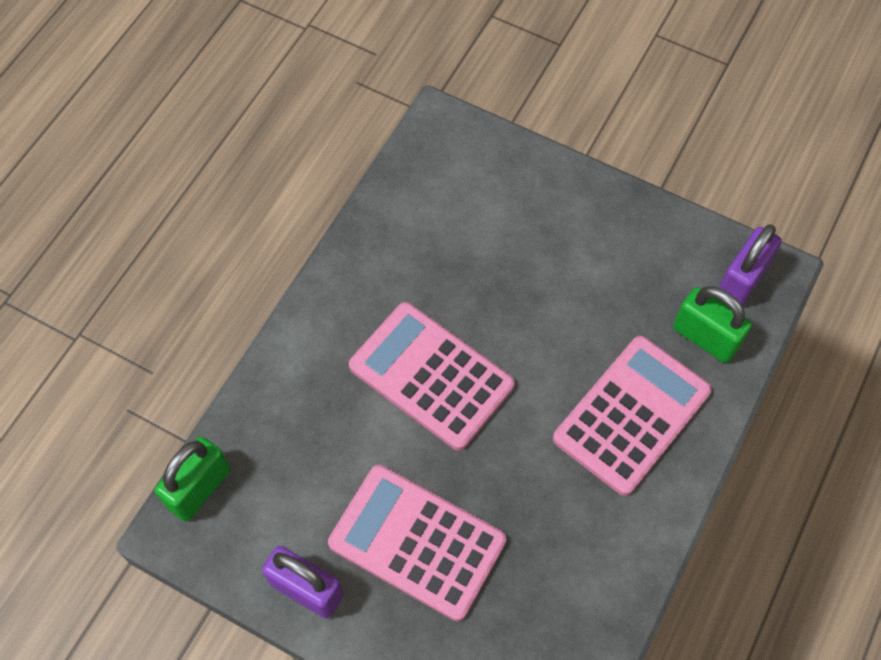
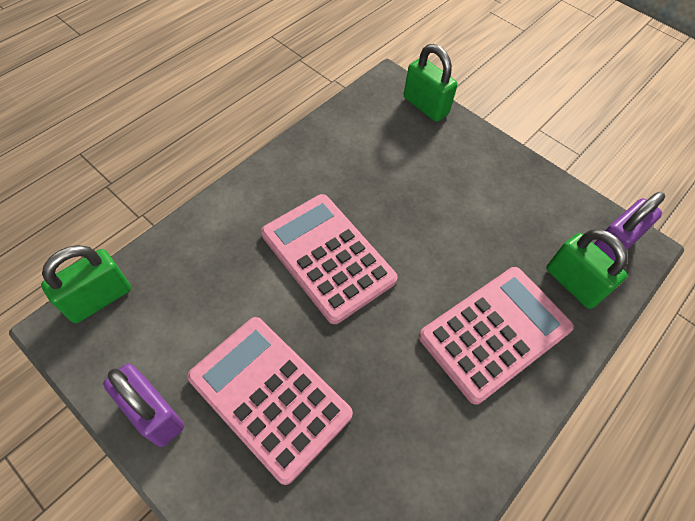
camera: 10 degrees right, 5 degrees down
none -> green padlock [403,44,457,122]

